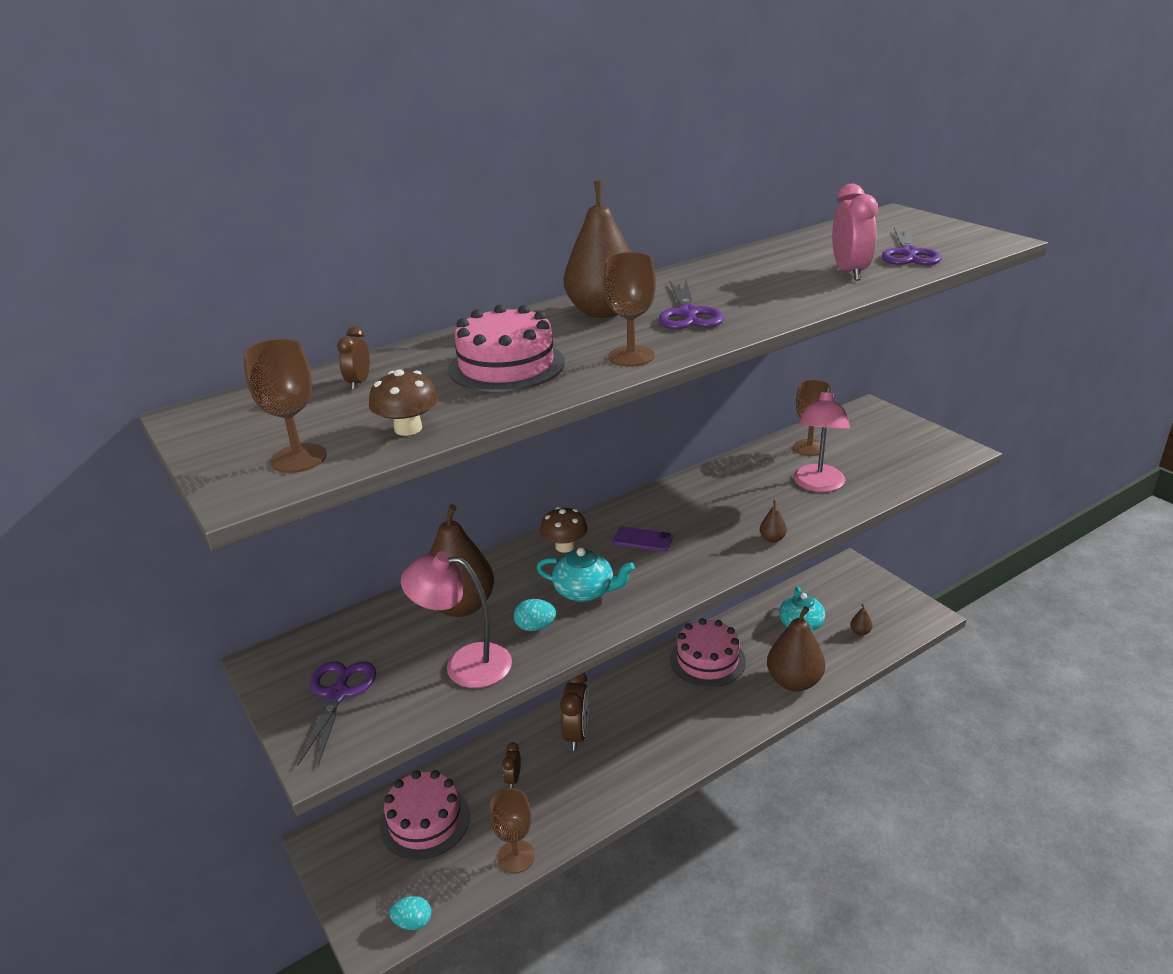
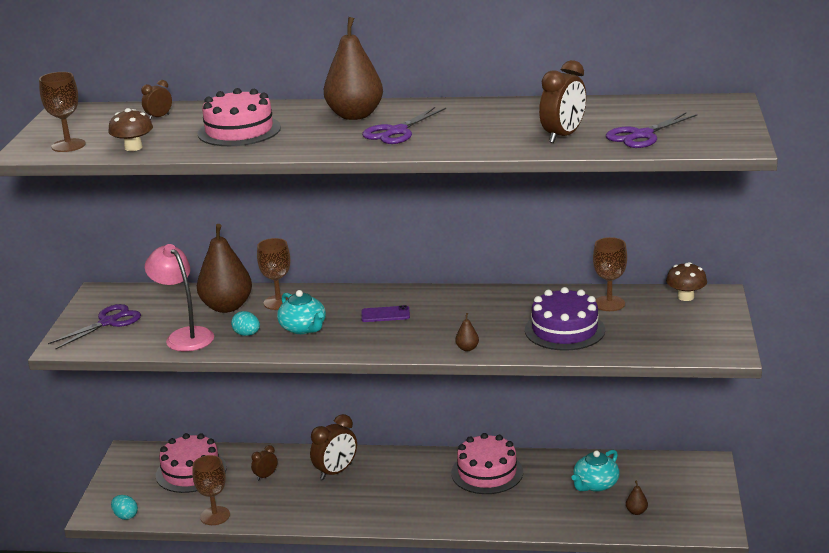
camera: 40 degrees right, 5 degrees down
brown mushroom [540,507,588,553] -> brown mushroom moved to [666,262,707,301]
brown goblet [604,252,656,367] -> brown goblet moved to [257,238,290,310]
purple phone [613,527,673,552] -> purple phone turned 60 degrees counterclockwise [361,305,410,322]
brown pear [767,606,825,691] -> none
pink lamp [793,387,850,492] -> purple cake [525,287,605,351]
pink clock [832,184,878,281] -> brown clock [539,60,586,143]

